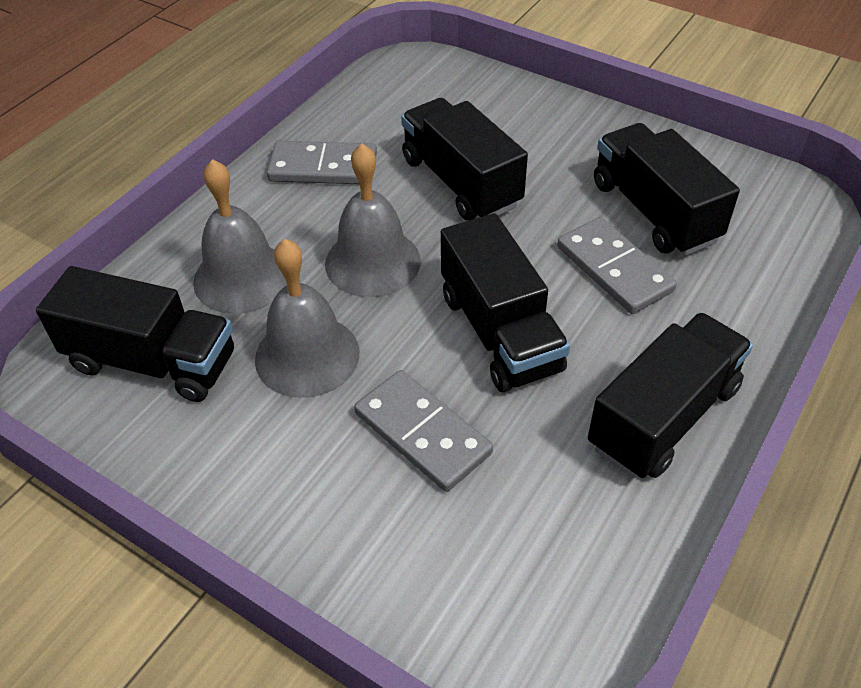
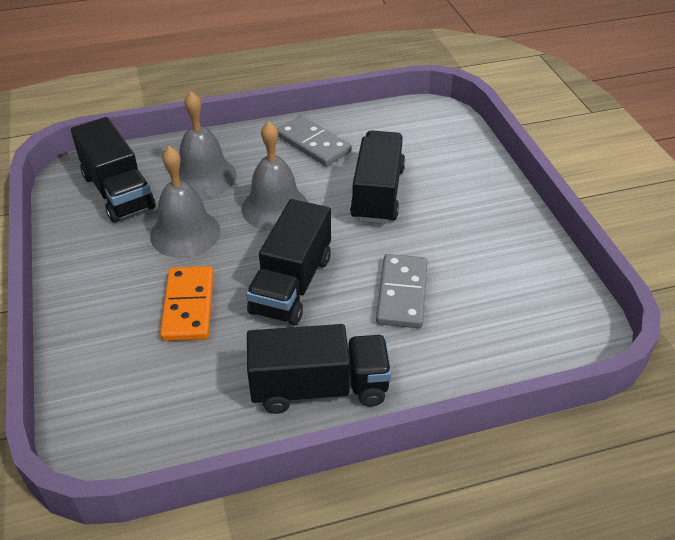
camera: 40 degrees right, 5 degrees down
grey domino [354,370,493,492] -> orange domino [160,266,214,341]
black truck [594,123,740,256] -> none

